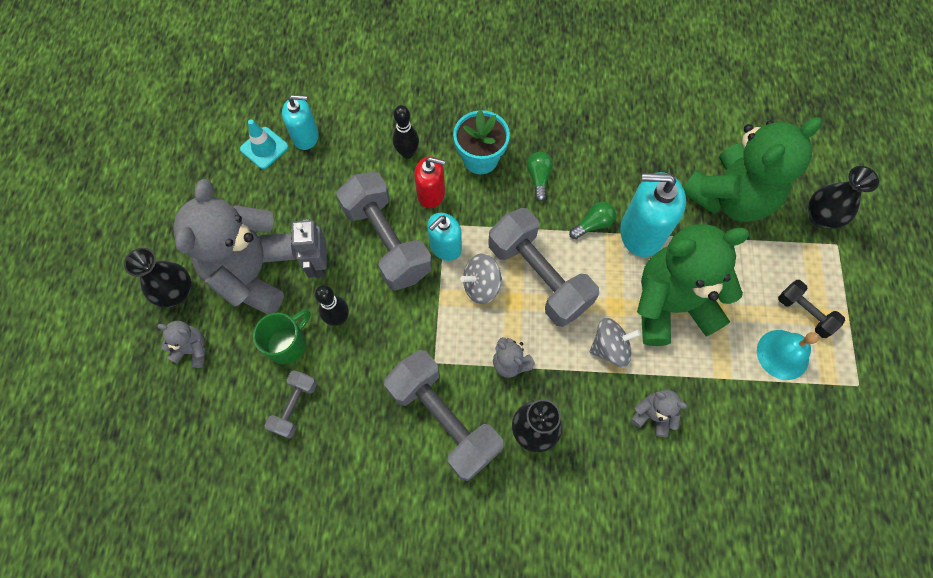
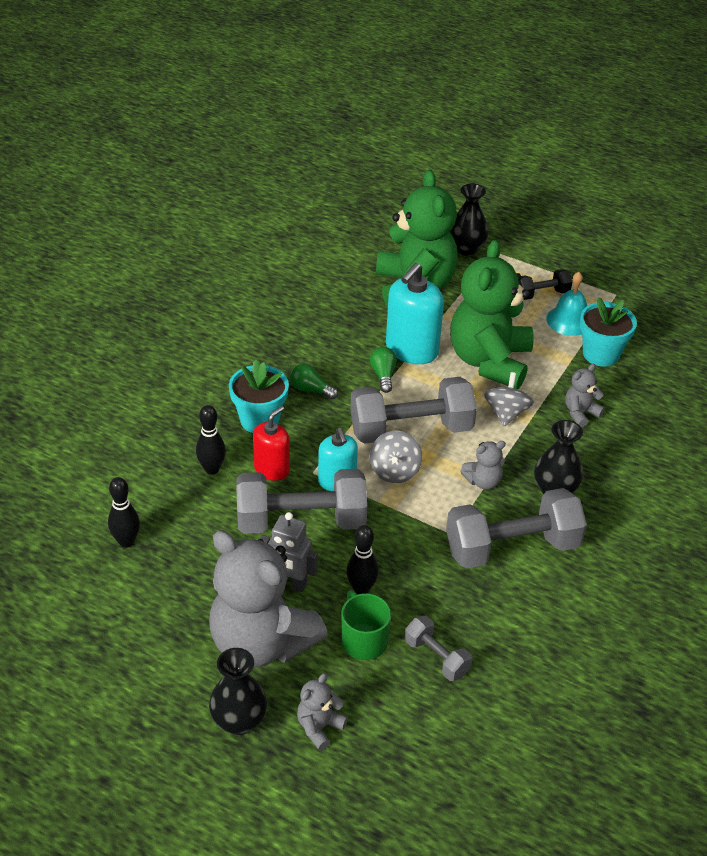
camera: 65 degrees left, 25 degrees down
turquoise traffic cone [240,119,289,169] -> none
turquoise soap dispenser [282,95,319,150] -> black bowling pin [108,477,140,548]
none -> turquoise flower pot [580,297,637,367]

